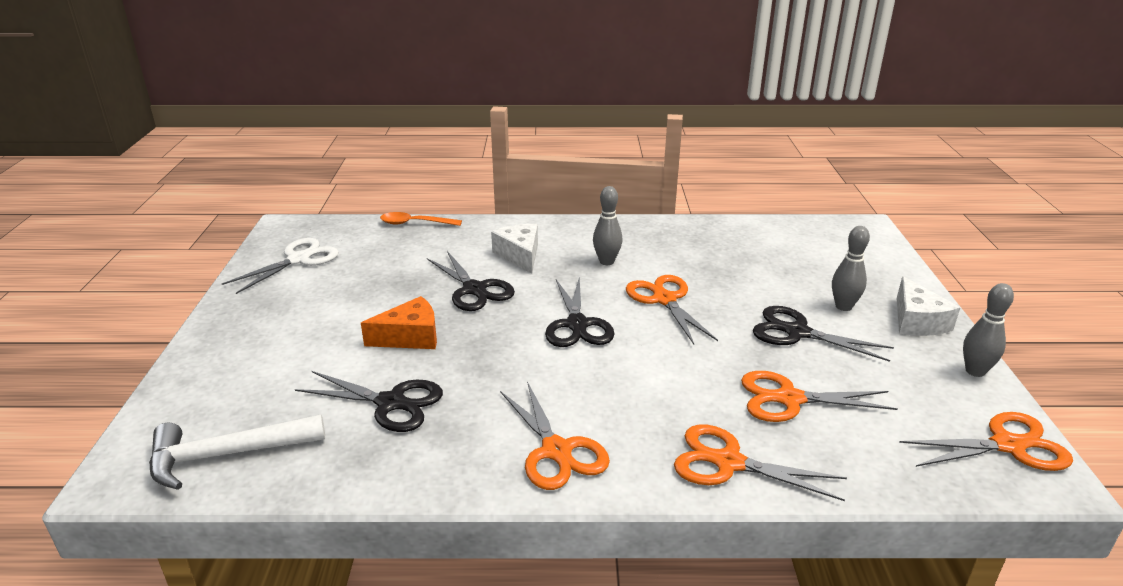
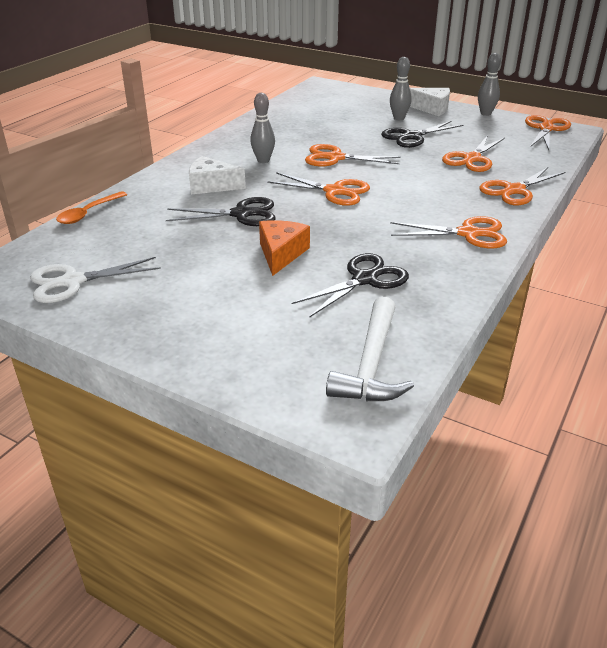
camera: 60 degrees left, 5 degrees up
white scissors [222,238,339,294] -> white scissors turned 90 degrees counterclockwise [30,257,161,303]
black scissors [545,276,614,347] -> orange scissors [267,172,370,206]

